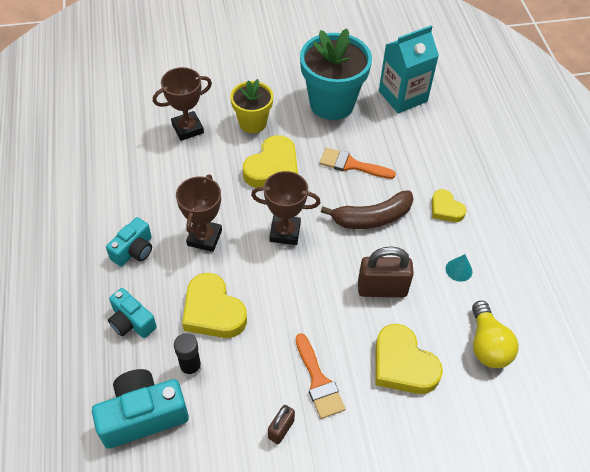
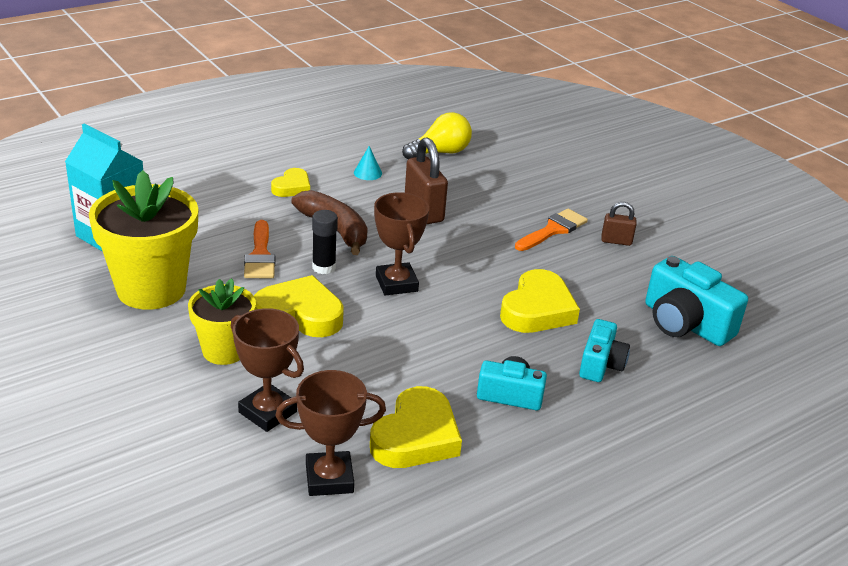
camera: 115 degrees left, 20 degrees down
black glue stick [174,333,202,378] -> black glue stick moved to [312,210,338,274]
brown trophy [176,175,222,252] -> brown trophy moved to [276,370,386,496]
turquoise flower pot [300,29,372,120] -> yellow flower pot [89,170,198,310]
yellow heart [375,324,443,394] -> yellow heart moved to [370,386,462,468]

